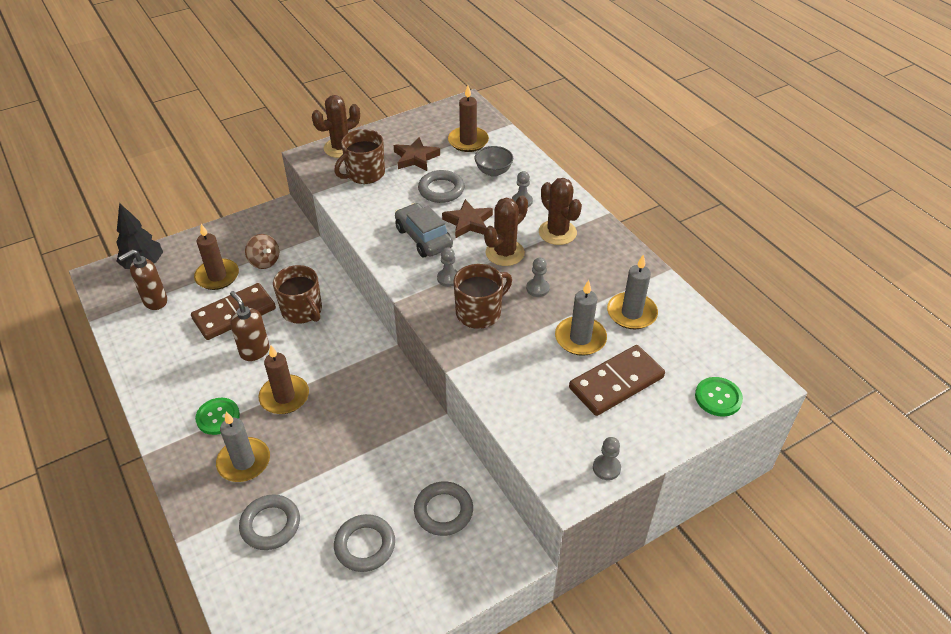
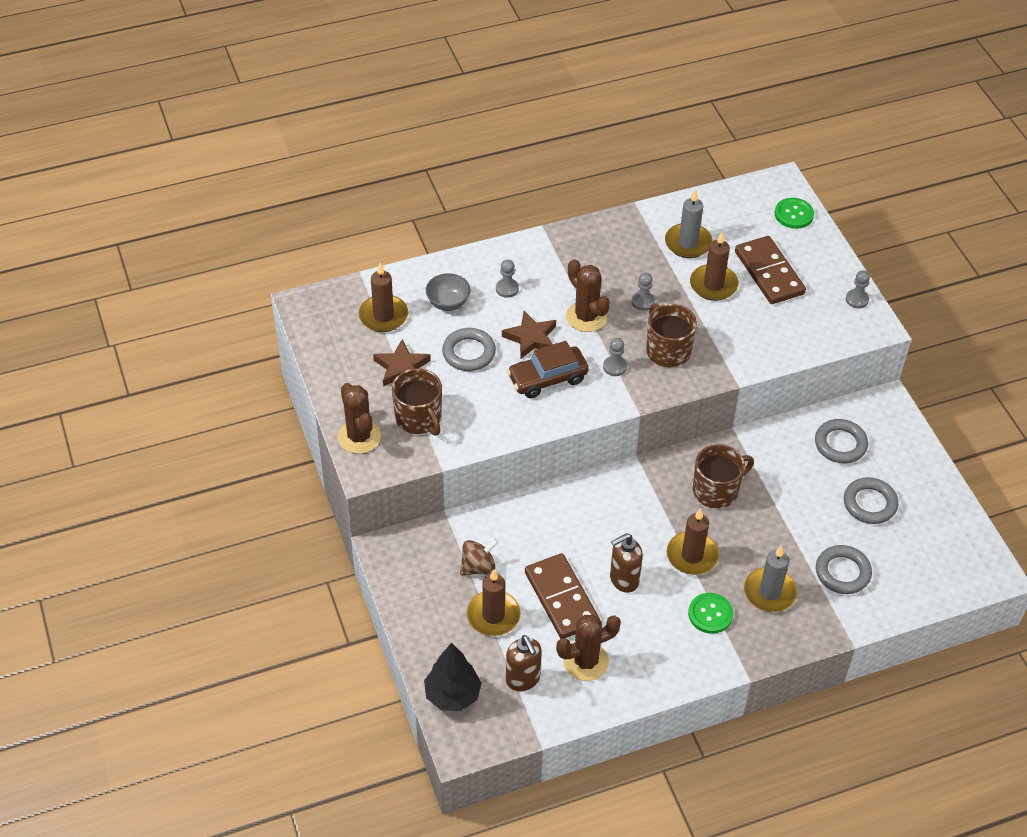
camera: 80 degrees left, 5 degrees up
brown mug [273,265,322,324] -> brown mug moved to [693,444,754,509]
grey car [395,203,453,257] -> brown car [507,341,589,398]
brown cactus [539,178,582,245] -> brown cactus moved to [556,615,621,681]
grey candle [555,280,607,356] -> brown candle [690,232,738,301]

